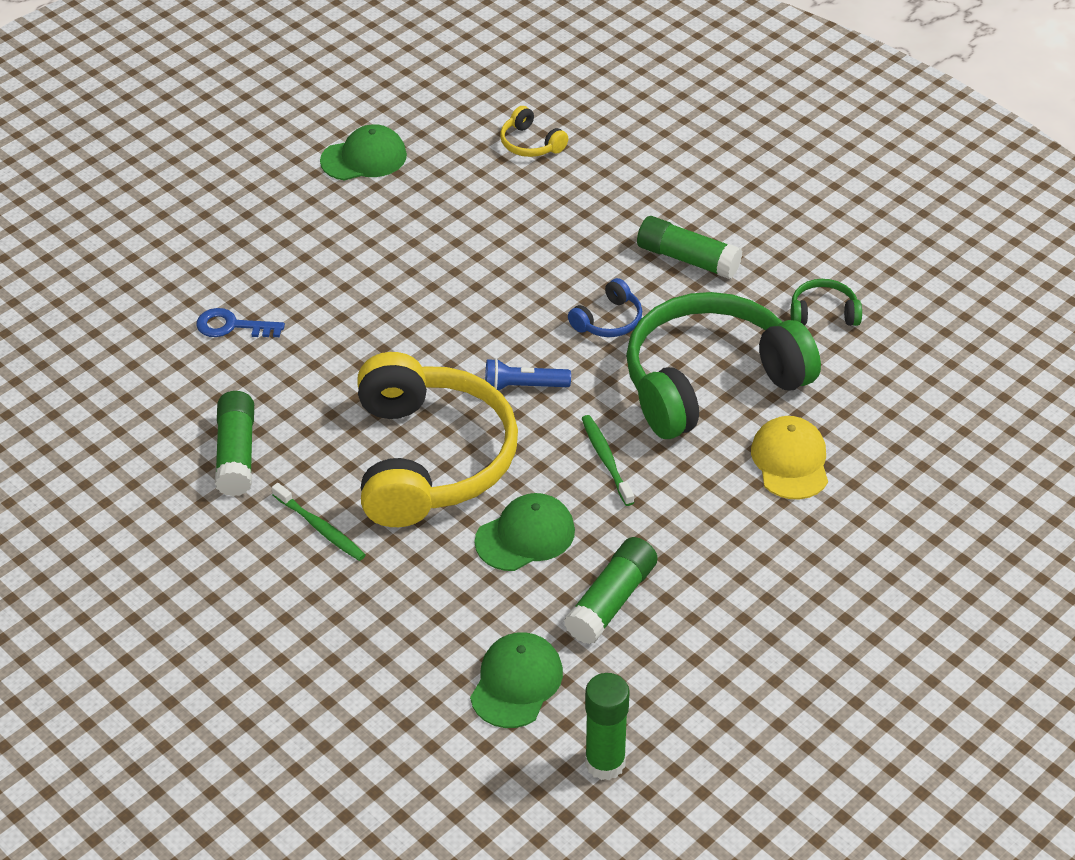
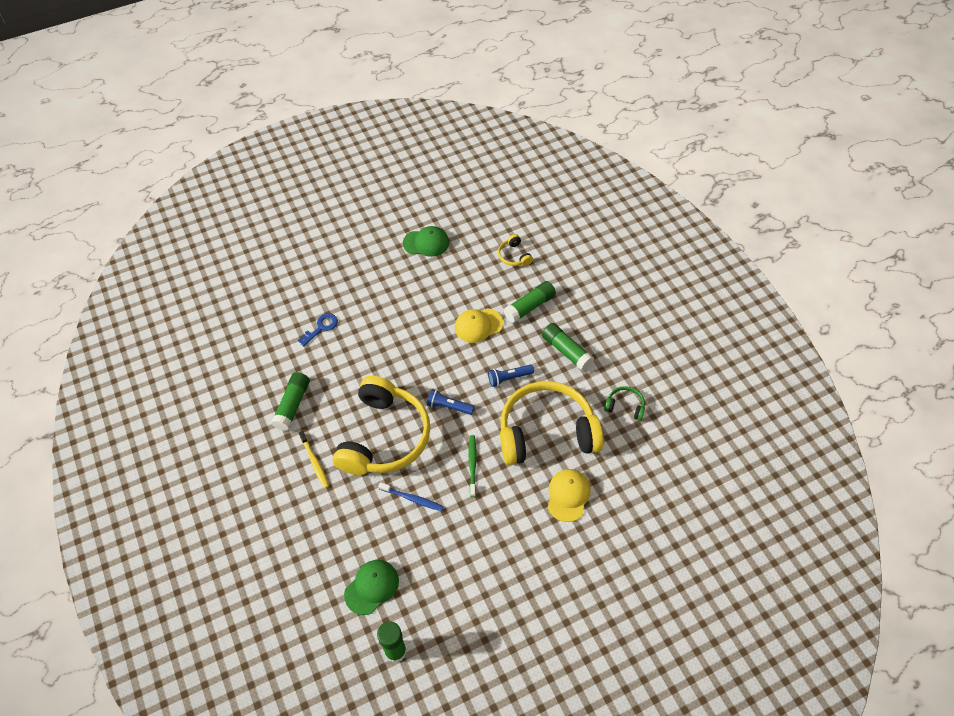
camera: 20 degrees right, 10 degrees up
blue key [196,308,285,337] -> blue key turned 105 degrees clockwise [298,313,338,346]
green toothbrush [272,483,365,561] -> yellow toothbrush [299,431,329,488]
green cap [475,493,575,571] -> blue toothbrush [378,482,443,511]
green glue stick [564,537,657,644] -> green glue stick moved to [504,281,556,323]
blue headphones [568,278,642,337] -> blue flashlight [488,365,534,387]
green headphones [626,292,821,439] -> yellow headphones [500,381,604,465]
none -> yellow cap [455,308,503,343]

